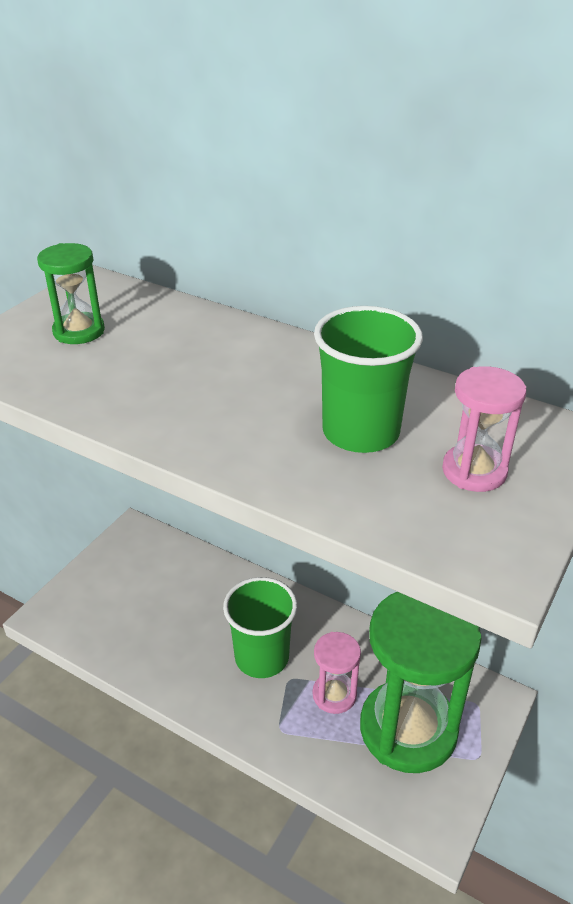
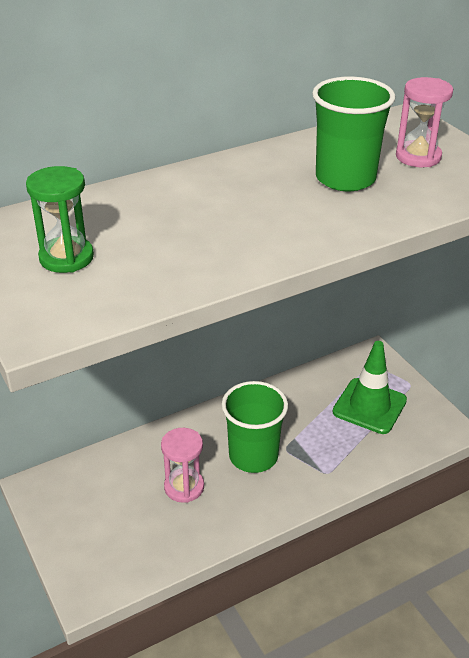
camera: 60 degrees left, 0 degrees up
pink hourglass [312,632,361,714] -> pink hourglass moved to [161,428,204,503]
green hourglass [360,592,481,773] -> green traffic cone [332,341,407,434]

